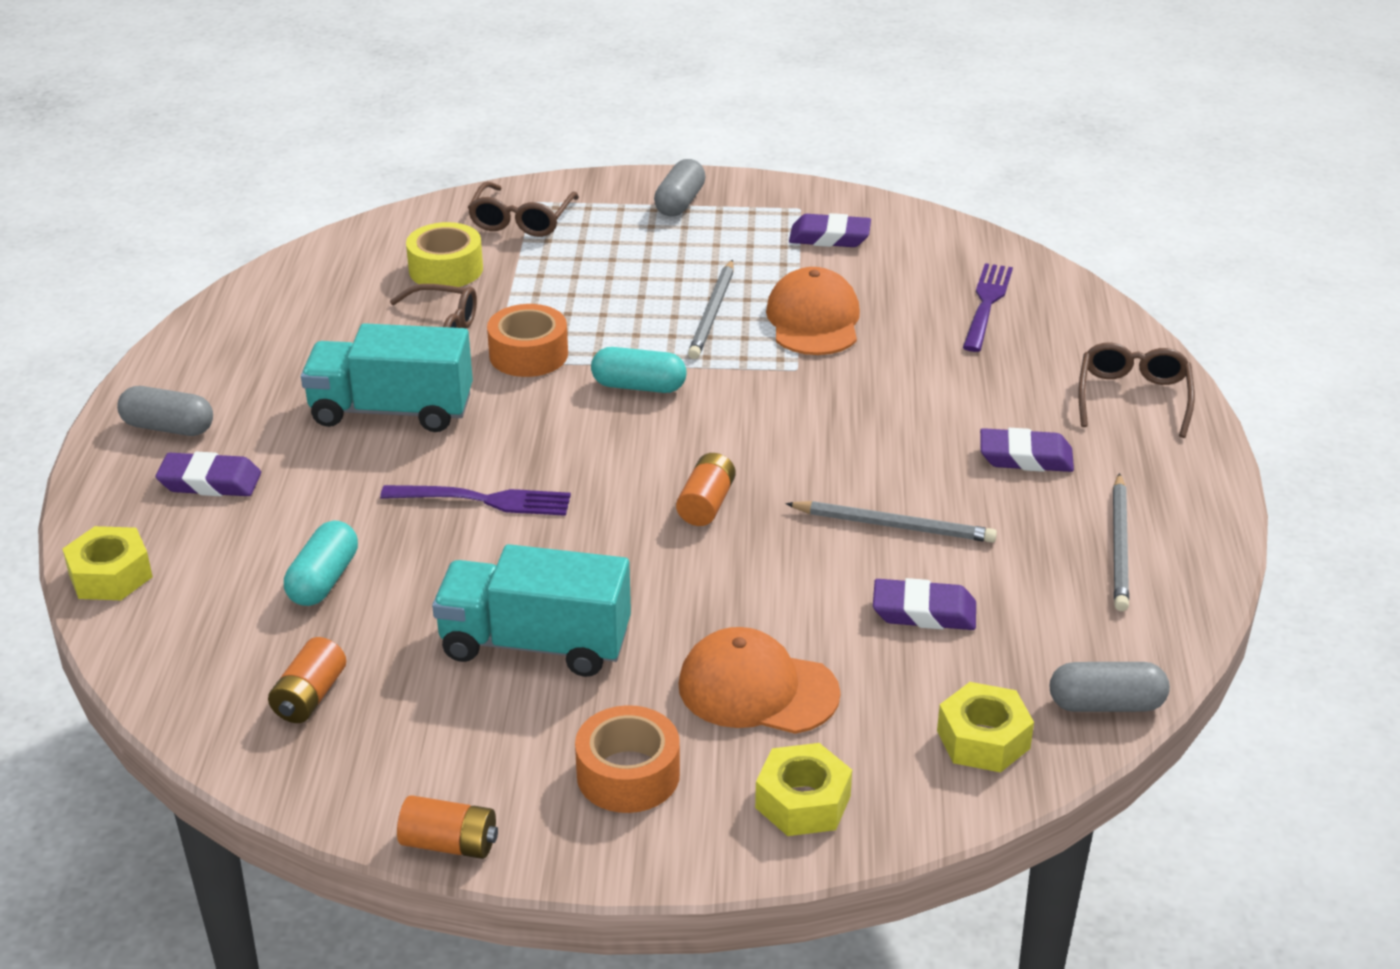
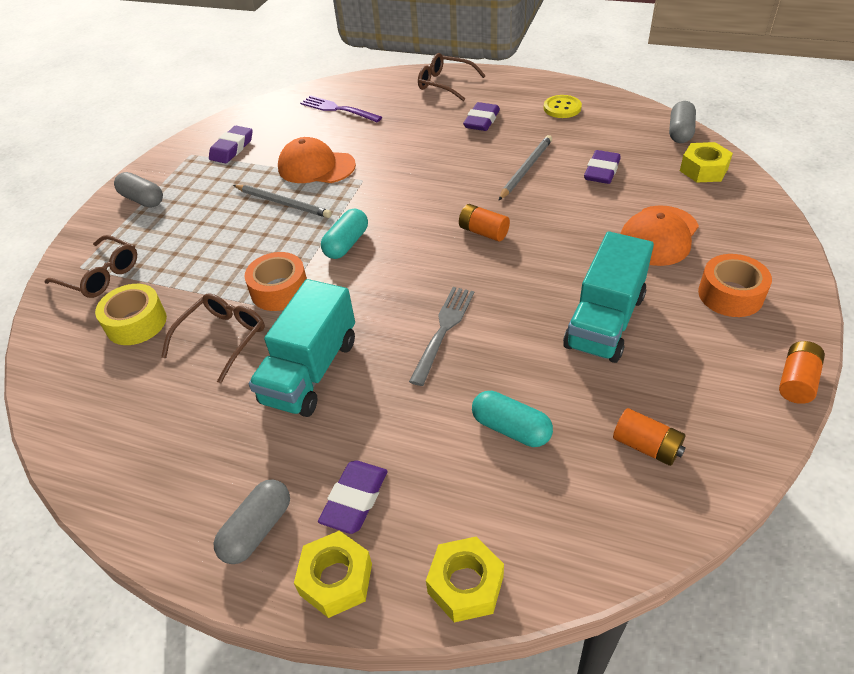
camera: 70 degrees left, 10 degrees up
purple fork [380,485,571,516] -> grey fork [409,287,474,386]
yellow nut [755,743,852,836] -> yellow nut moved to [294,531,372,618]
grey pencil [1113,473,1129,611] -> yellow button [544,95,582,118]

